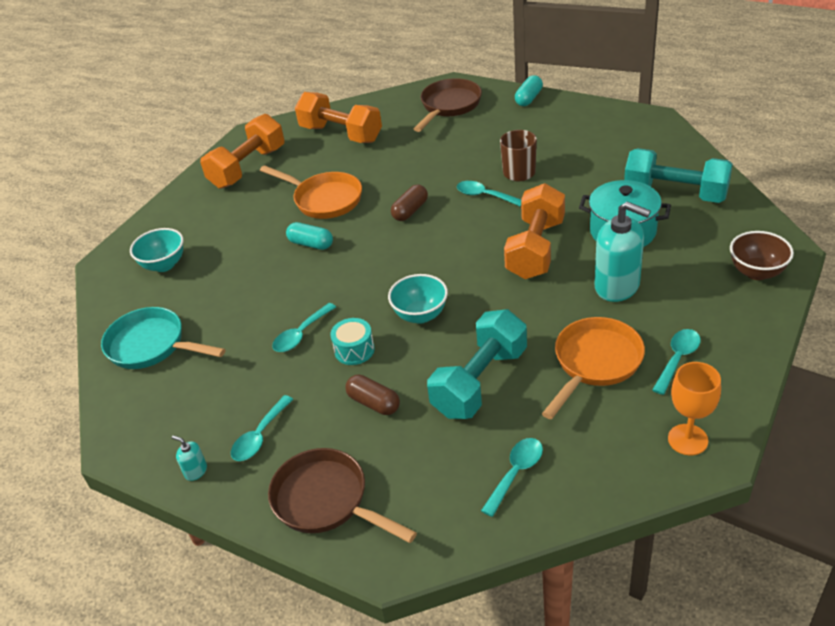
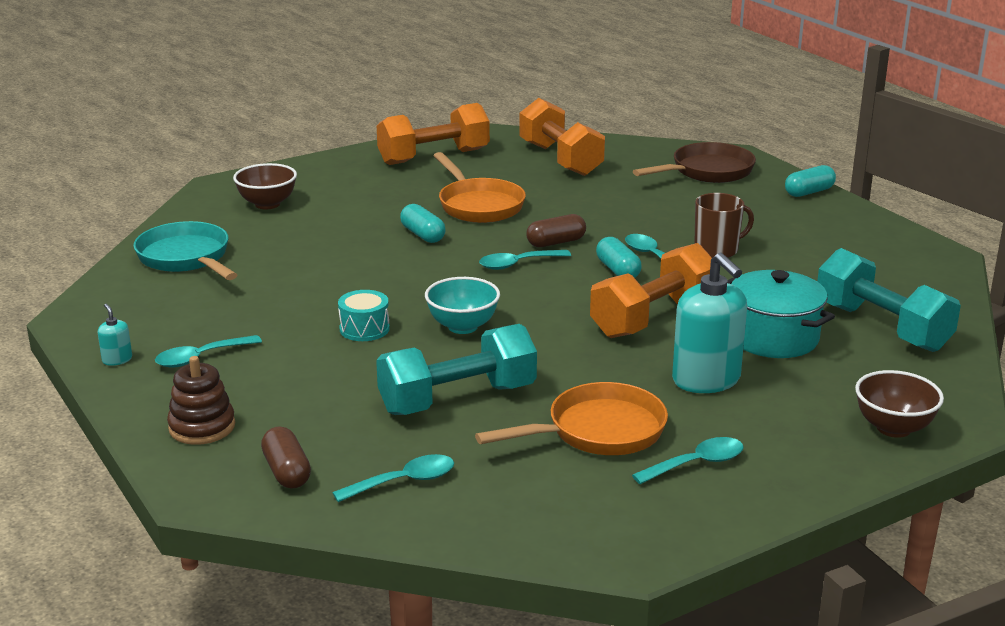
camera: 25 degrees right, 15 degrees down
turquoise bowl [130,228,183,272] -> brown bowl [233,163,297,209]
brown pan [268,448,417,543] -> brown stacking toy [167,356,235,445]
turquoise spoon [272,303,336,352] -> turquoise spoon moved to [479,250,571,270]
brown capsule [345,375,400,415] -> brown capsule moved to [261,427,311,489]
orange goblet [668,362,721,455] -> none
none -> turquoise capsule [596,237,642,278]

